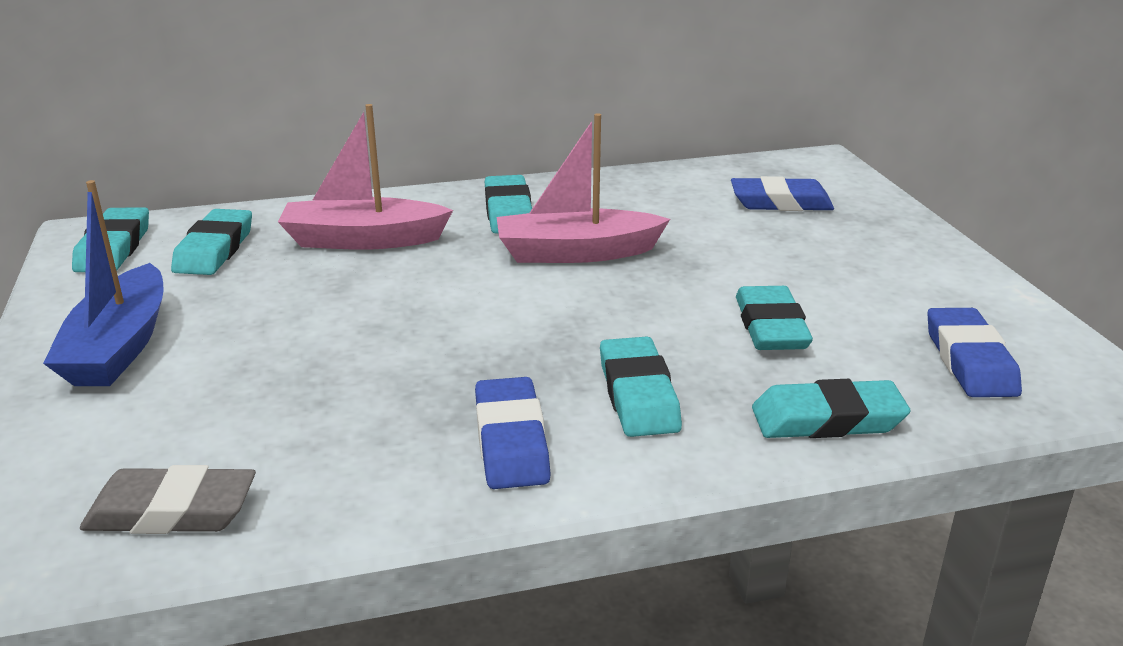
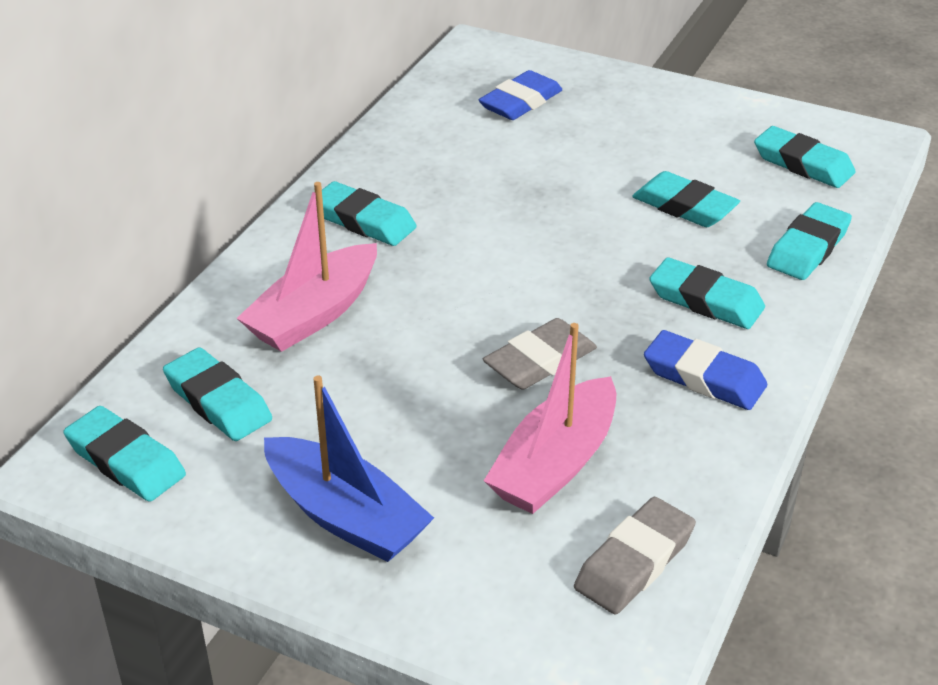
camera: 50 degrees left, 10 degrees up
pink boat [497,113,670,263] -> pink boat moved to [484,323,616,514]
blue eraser [927,308,1022,397] -> turquoise eraser [754,126,856,188]
none -> grey eraser [483,318,597,389]

